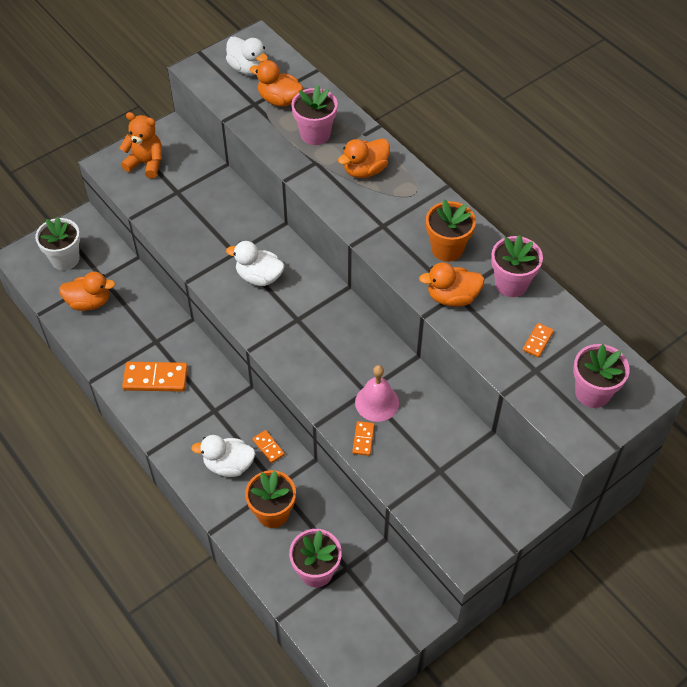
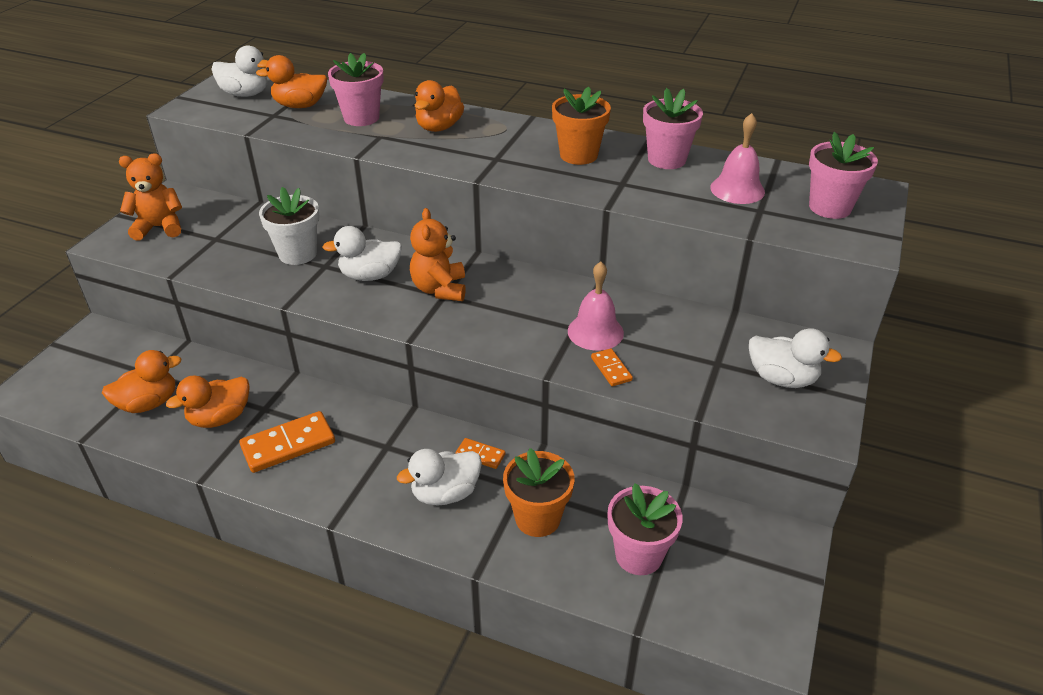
camera: 30 degrees left, 15 degrees down
white flower pot [35,217,80,270] -> white flower pot moved to [259,187,319,265]
orange duck [419,262,485,307] -> orange duck moved to [166,375,250,428]
orange domino [523,323,554,358] -> pink bell [710,113,765,204]
none -> orange teddy bear [410,208,466,301]
none -> white duck [749,328,842,388]

